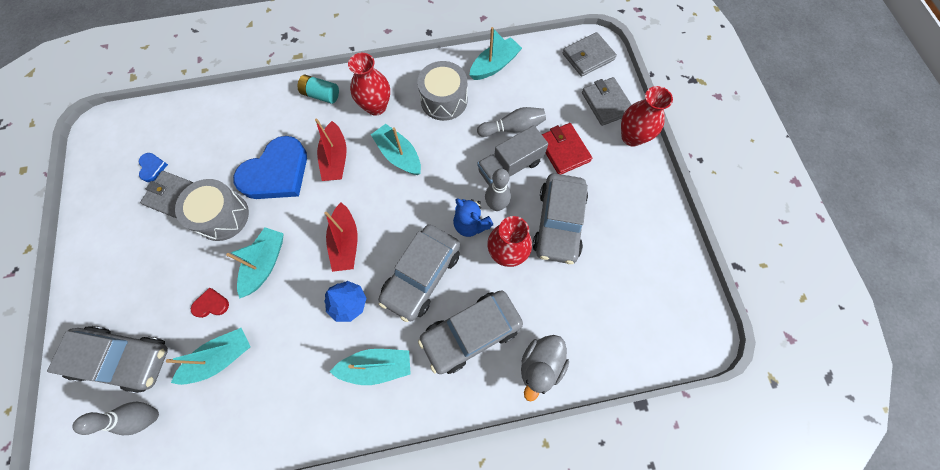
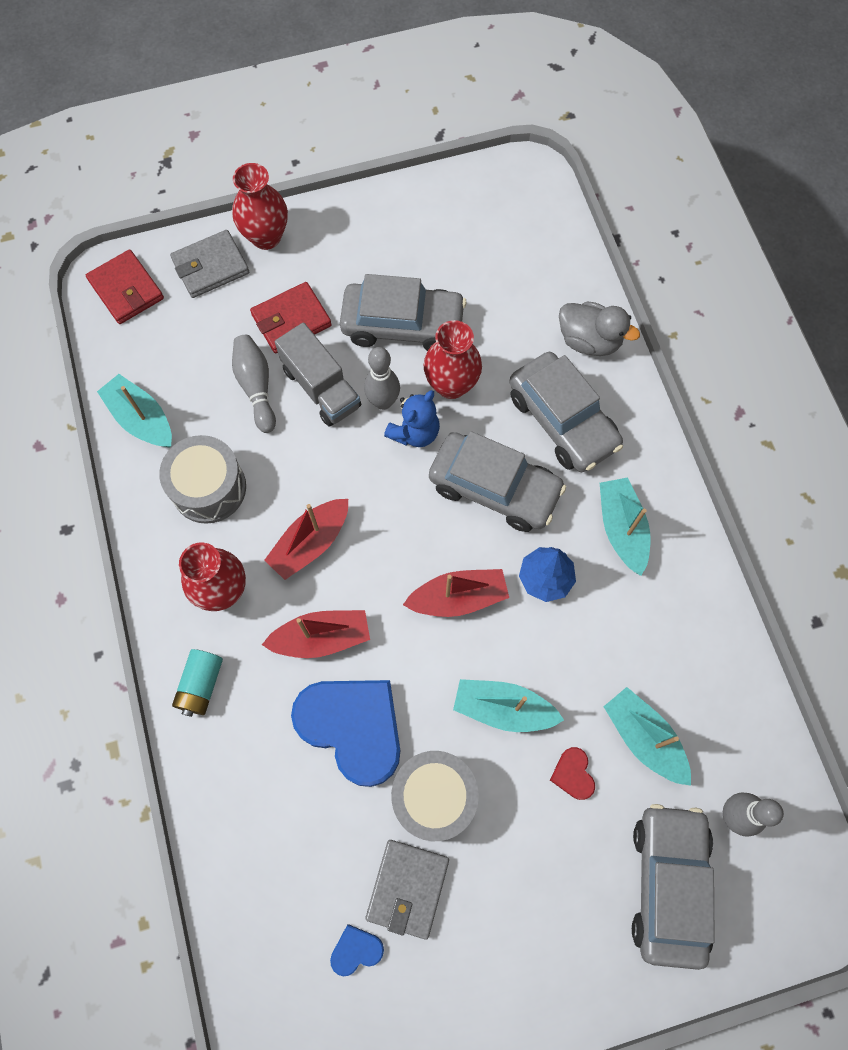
camera: 95 degrees left, 0 degrees up
turquoise boat [371,124,421,175] -> red boat [264,499,348,580]
grey wallet [562,32,617,77] -> red wallet [86,250,164,324]

